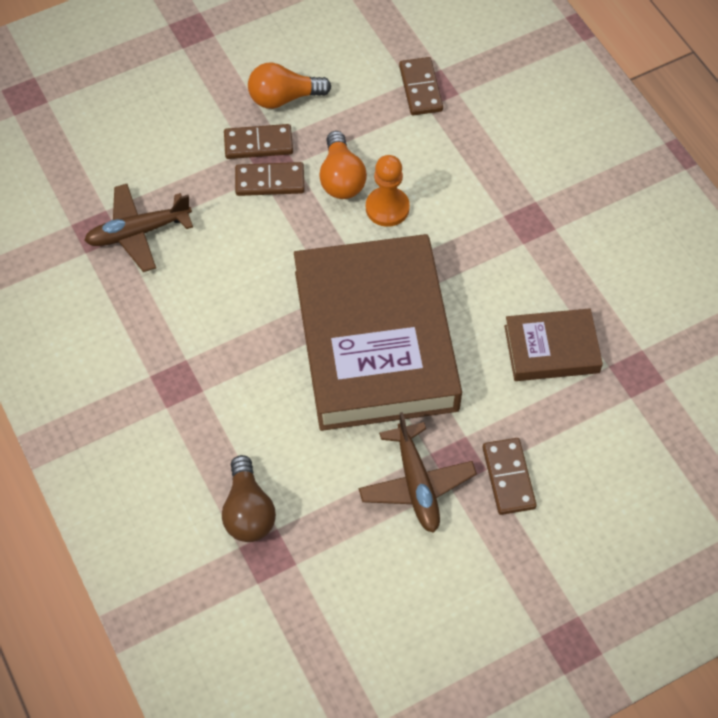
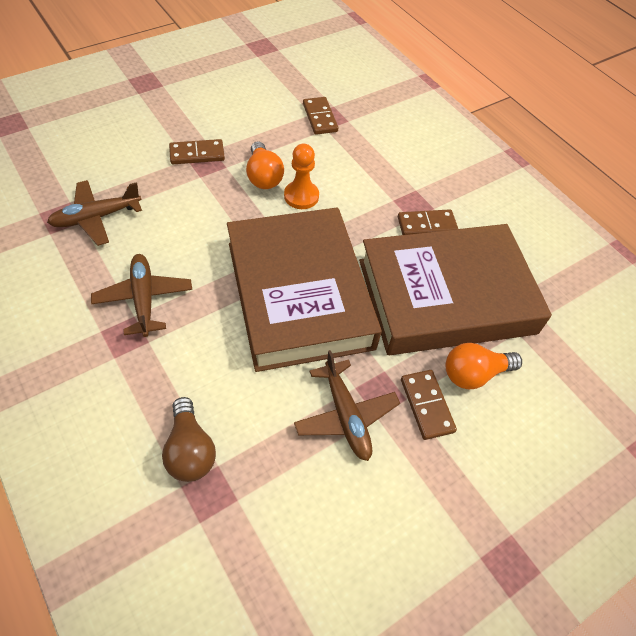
camera: 10 degrees left, 5 degrees down
brown domino [235,162,305,196] -> brown domino moved to [398,209,458,235]
orange light bulb [248,63,331,109] -> orange light bulb moved to [446,343,522,389]
brown book [504,308,603,381] -> brown book [359,224,552,355], size x2.14
none -> brown plane [91,254,192,337]

